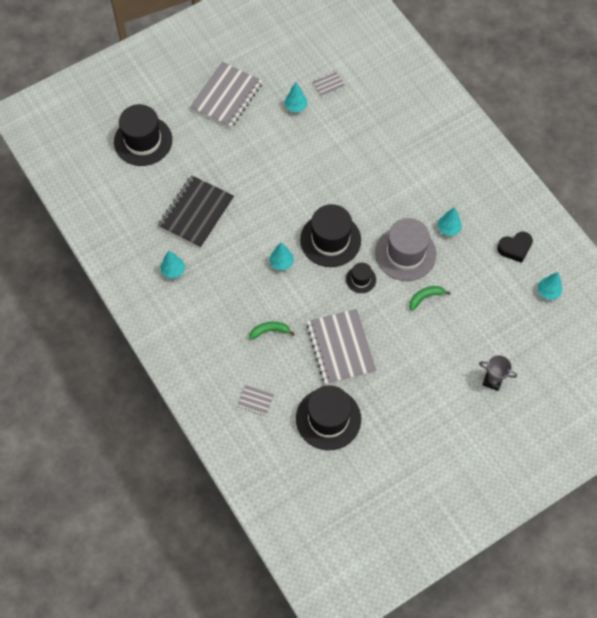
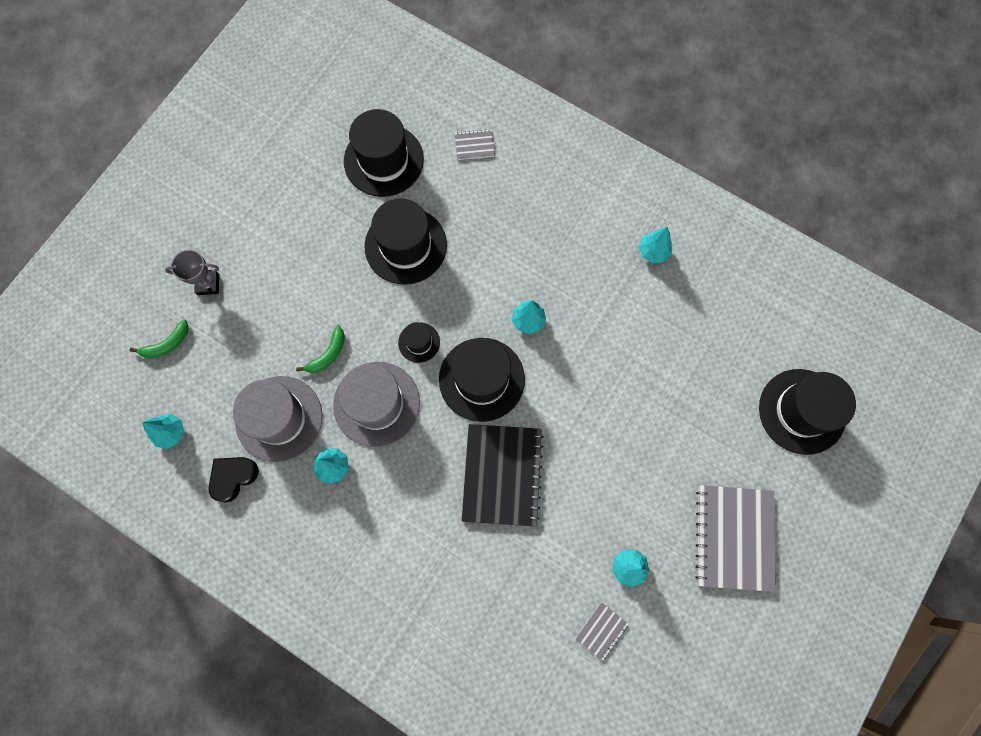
camera: 155 degrees right, 10 degrees up
black notebook [158,175,234,248] -> black notebook moved to [462,424,544,527]
green banana [249,322,295,340] -> green banana moved to [130,319,189,358]
grey notebook [306,309,377,385] -> black hat [364,198,447,285]
none -> grey hat [233,376,323,462]

